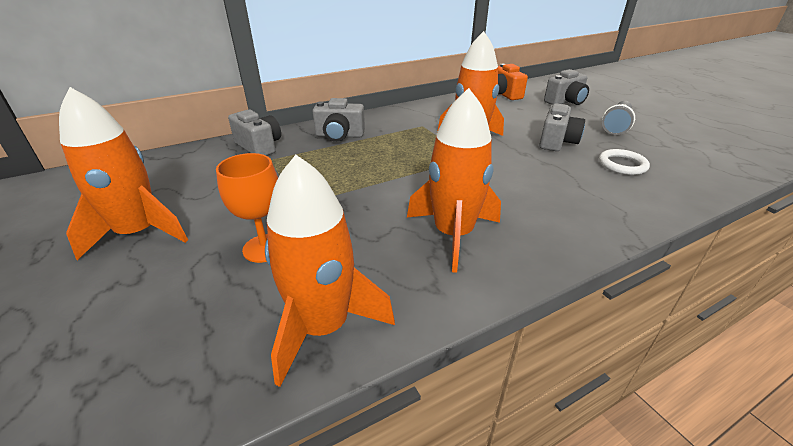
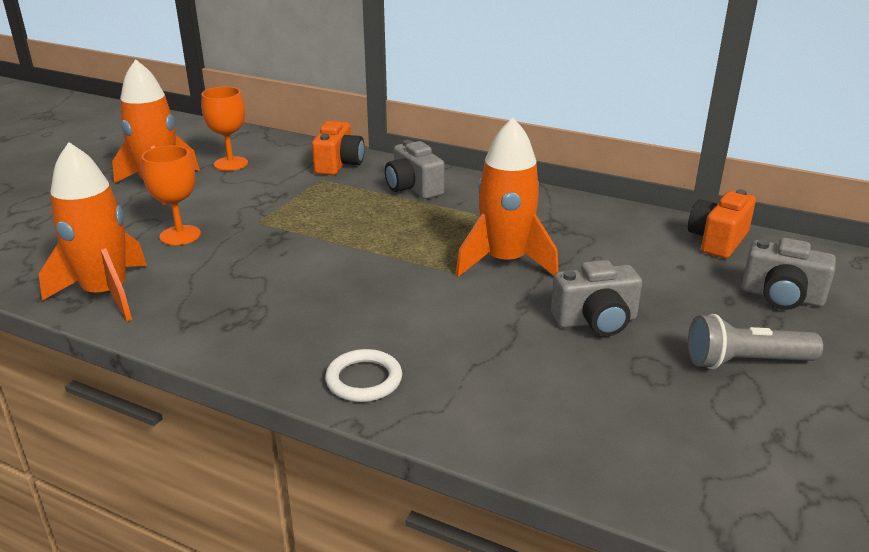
camera: 55 degrees right, 5 degrees down
grey camera [228,109,281,156] -> orange camera [312,121,365,175]
orange rocket [407,88,501,273] -> none
white ring [599,149,650,175] -> white ring moved to [325,349,402,402]
none -> orange goblet [201,87,248,171]

